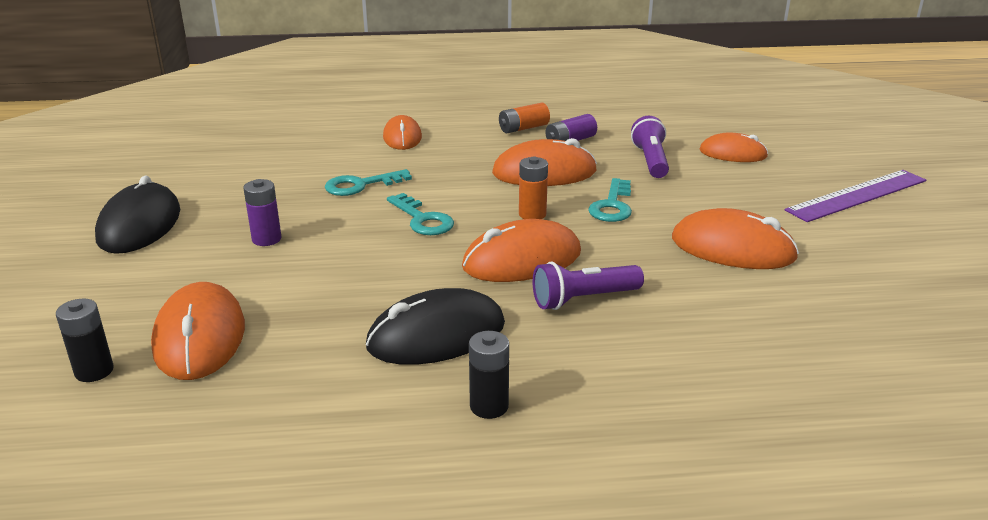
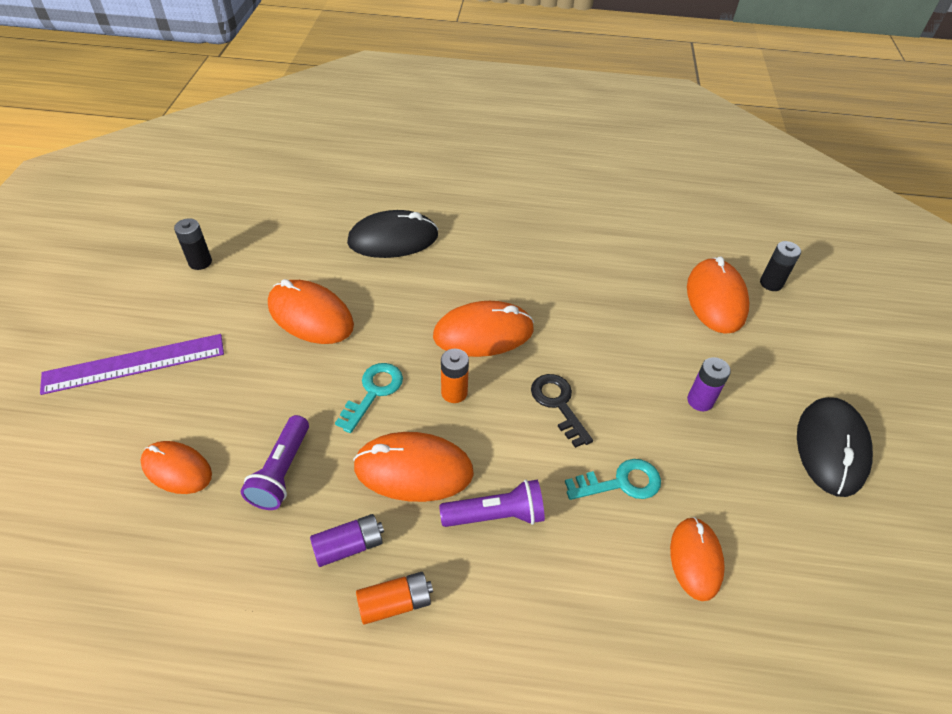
camera: 170 degrees left, 20 degrees up
black mouse [366,288,505,365] -> black mouse moved to [347,210,438,258]
orange mouse [383,115,422,150] -> orange mouse moved to [670,517,725,601]
turquoise key [387,193,454,235] -> black key [531,374,593,448]
black battery [469,331,509,419] -> black battery moved to [174,218,212,270]
purple flashlight [533,262,644,310] -> purple flashlight moved to [439,479,545,527]

